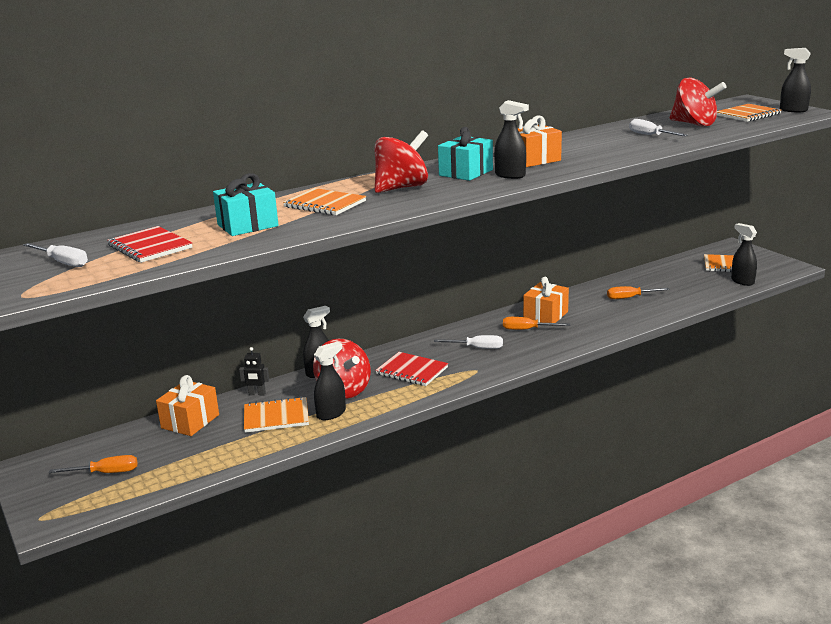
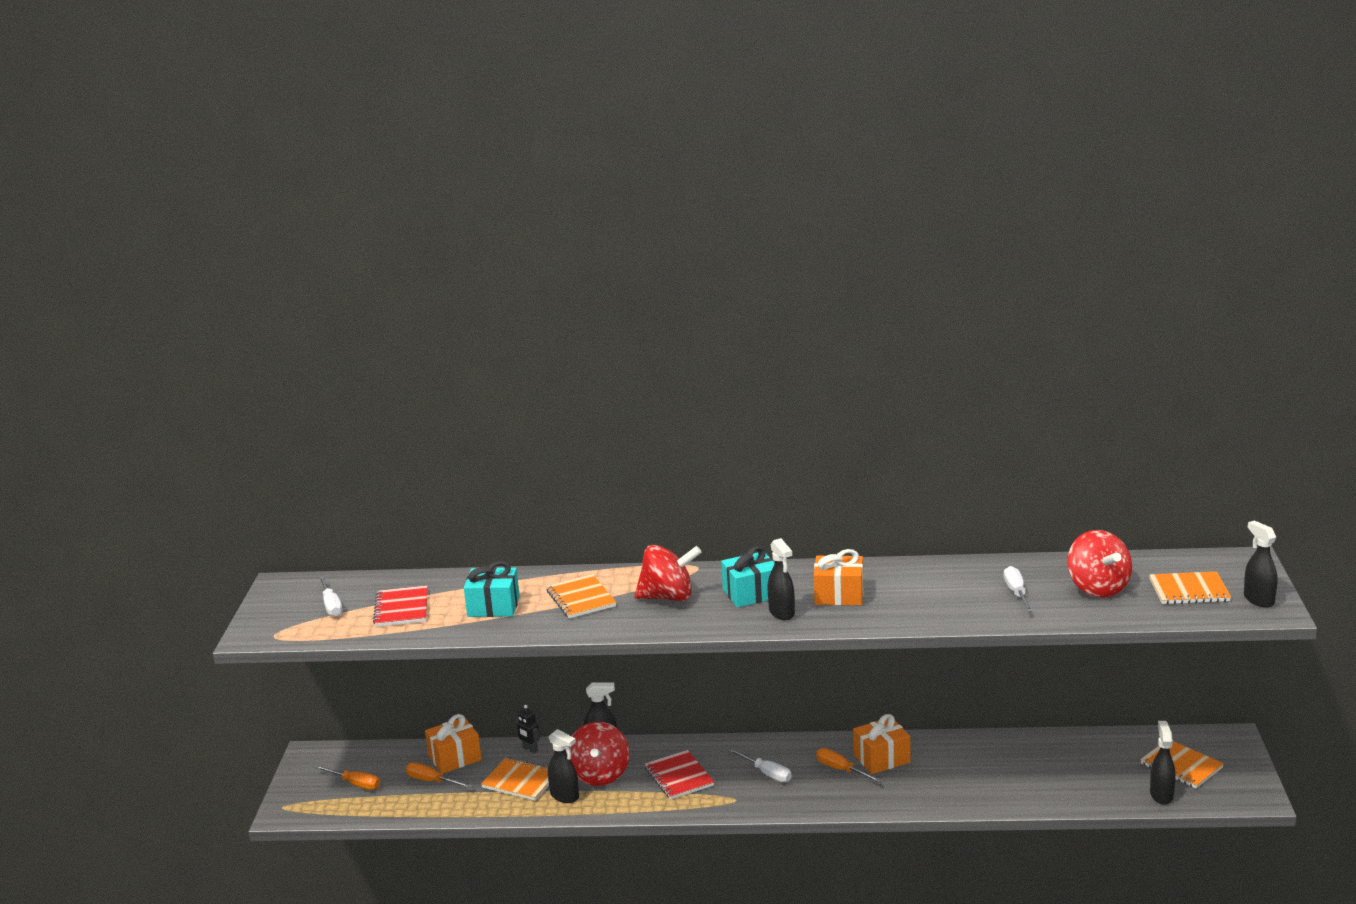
camera: 35 degrees right, 0 degrees up
black spray bottle [314,341,346,420] -> black spray bottle turned 45 degrees clockwise [548,729,579,803]
orange screwdriver [607,286,670,299] -> orange screwdriver moved to [406,762,472,788]

